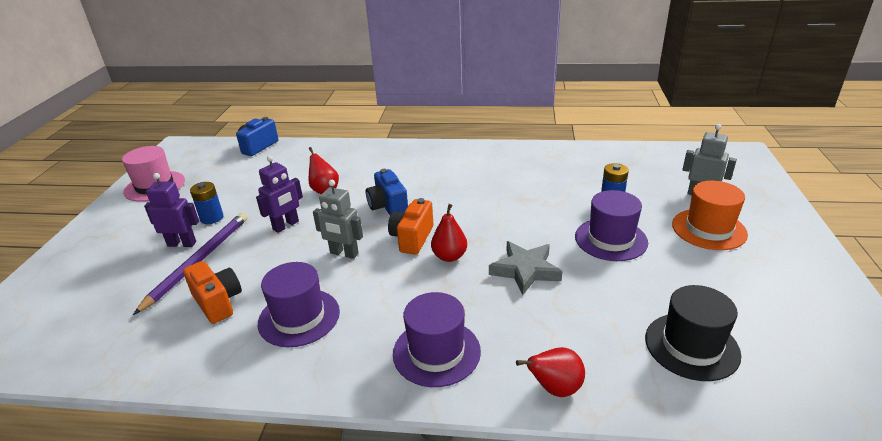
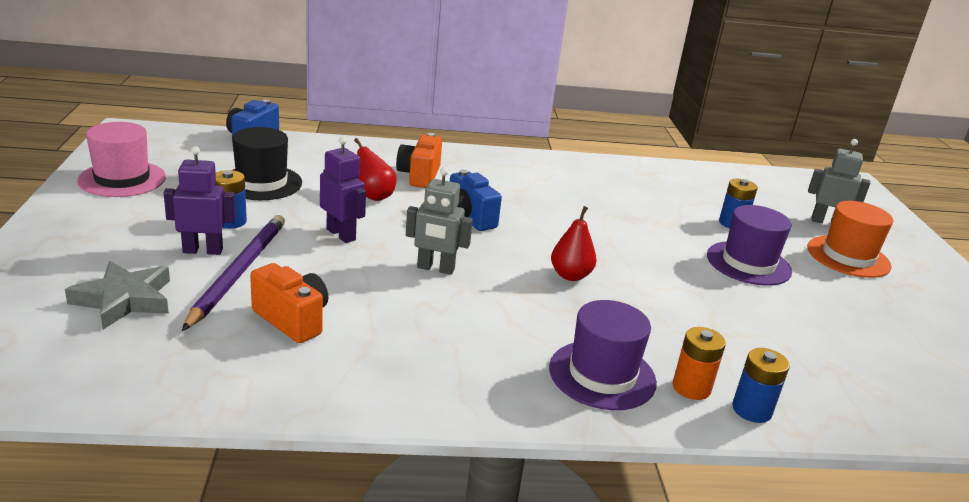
camera: 15 degrees left, 5 degrees down
purple robot [256,155,303,233] -> purple robot turned 75 degrees counterclockwise [320,136,366,243]
purple hat [258,262,340,347] -> none
orange camera [388,198,433,255] -> orange camera moved to [396,133,442,188]
grey star [489,241,562,295] -> grey star moved to [65,261,170,329]
red pear [516,347,585,397] -> blue battery [732,348,790,423]
black hat [645,285,741,381] -> black hat moved to [232,127,302,200]
none -> orange battery [673,327,726,400]

